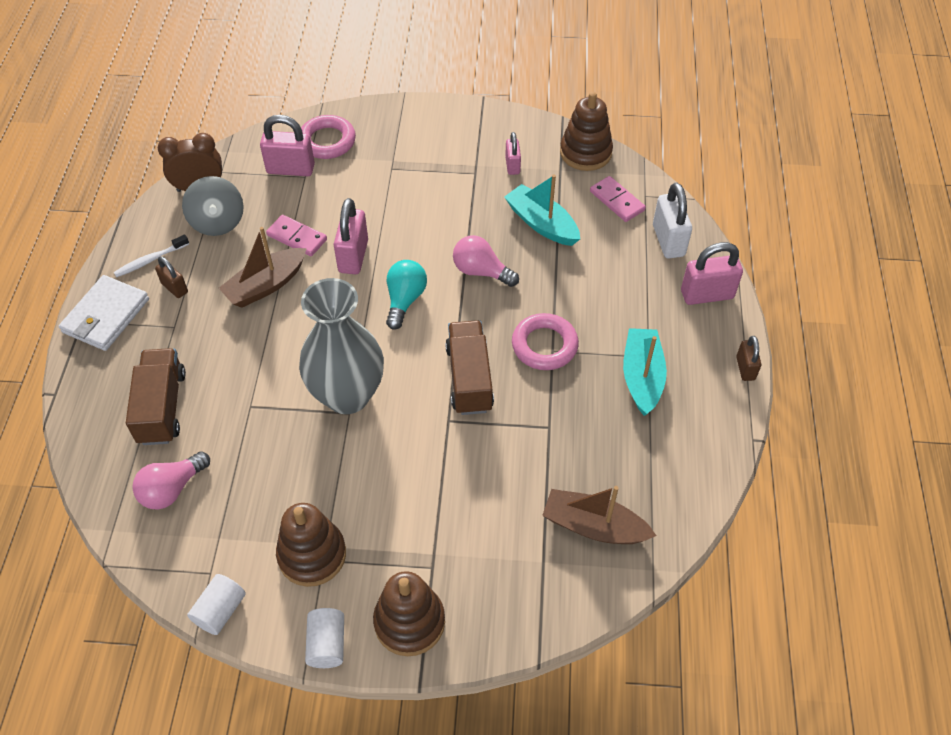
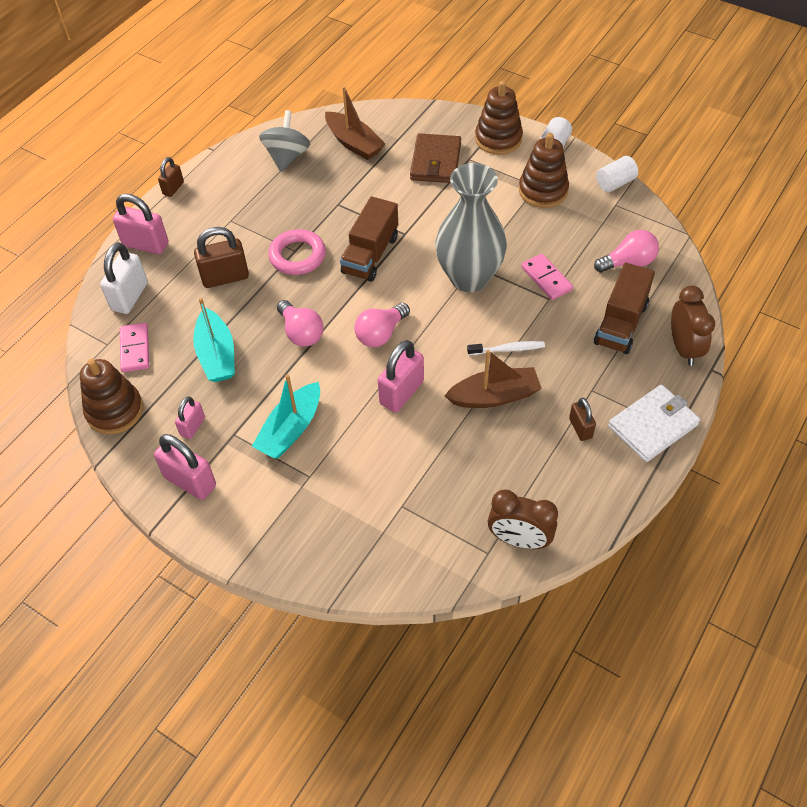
camera: 150 degrees left, 0 degrees up
white toothbrush [114,235,189,277] -> white toothbrush moved to [467,341,545,355]
grey spinning top [182,176,244,236] -> grey spinning top moved to [259,110,310,172]
pink padlock [260,115,315,176] -> pink padlock moved to [154,434,216,500]
pink domino [266,215,327,256] -> pink domino moved to [521,254,573,300]
pink ring [301,115,356,159] -> none
turquoise light bulb [386,260,427,330] -> pink light bulb [354,303,410,347]
turquoise boat [623,328,667,416] -> turquoise boat moved to [252,374,320,459]
none -> brown padlock [194,227,249,288]
none -> brown wallet [410,133,461,183]
none -> brown clock [671,286,715,366]

